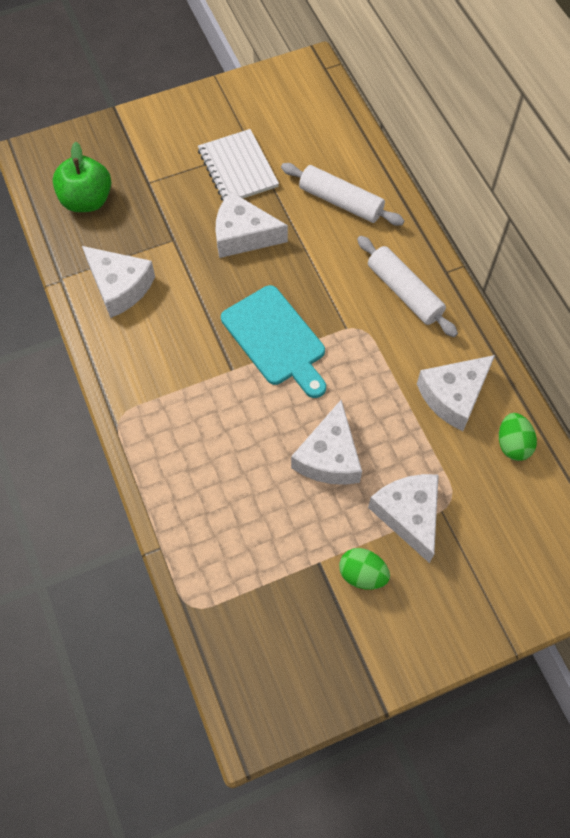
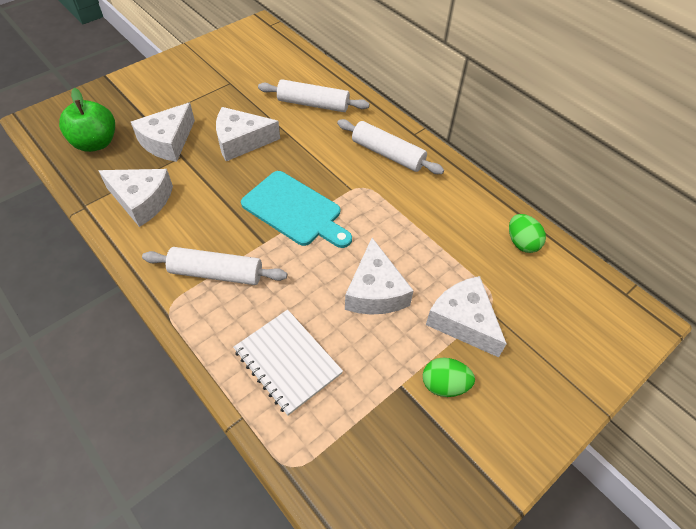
camera: 20 degrees left, 10 degrees down
white notebook [198,129,279,201] -> white notebook moved to [233,310,343,415]
white cheese [417,355,495,431] -> white cheese moved to [131,102,195,162]
none -> white rolling pin [142,247,287,285]

